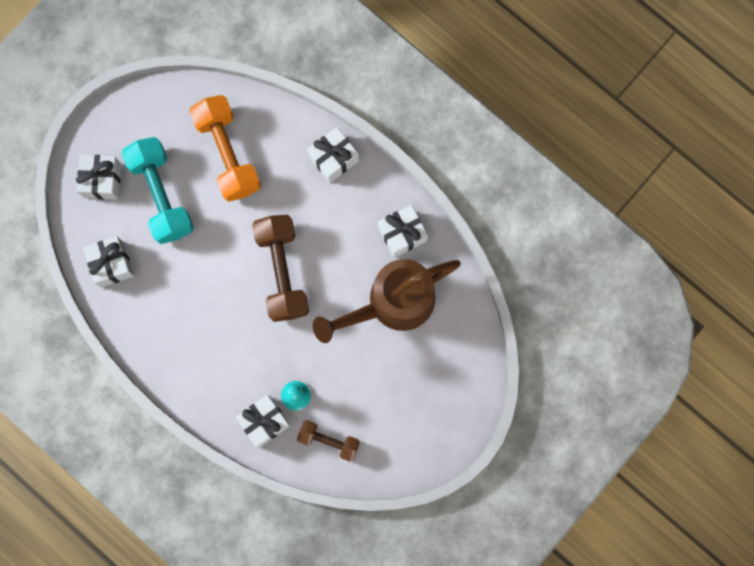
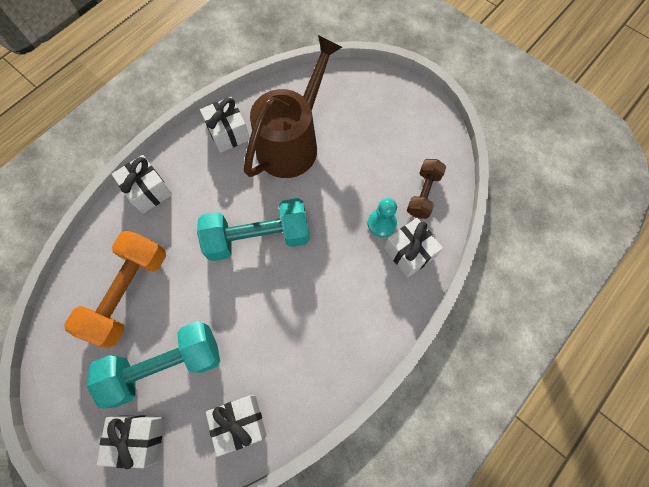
camera: 90 degrees left, 10 degrees down
orange dumbbell [189,95,261,202] -> orange dumbbell turned 45 degrees counterclockwise [64,231,166,348]
brown dumbbell [252,215,309,322] -> turquoise dumbbell [197,198,310,261]
brown watering can [313,259,461,343] -> brown watering can turned 120 degrees counterclockwise [244,35,342,178]

